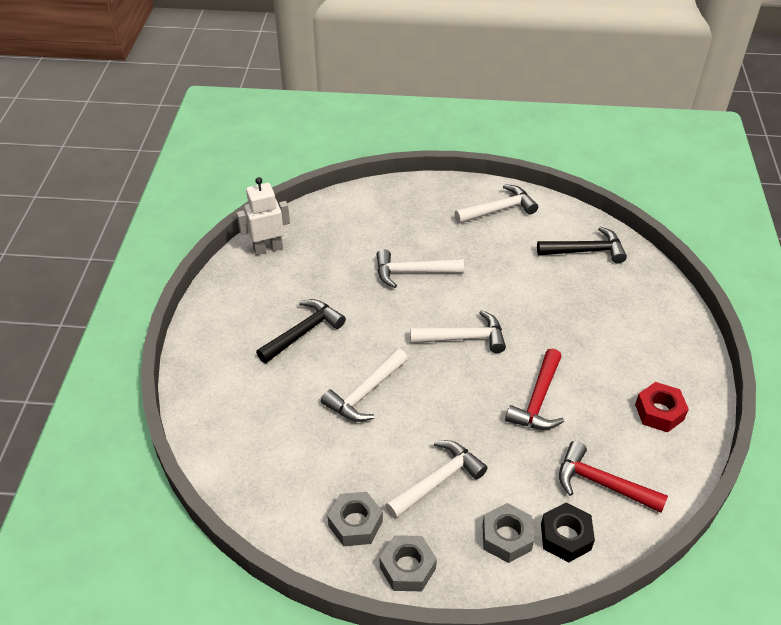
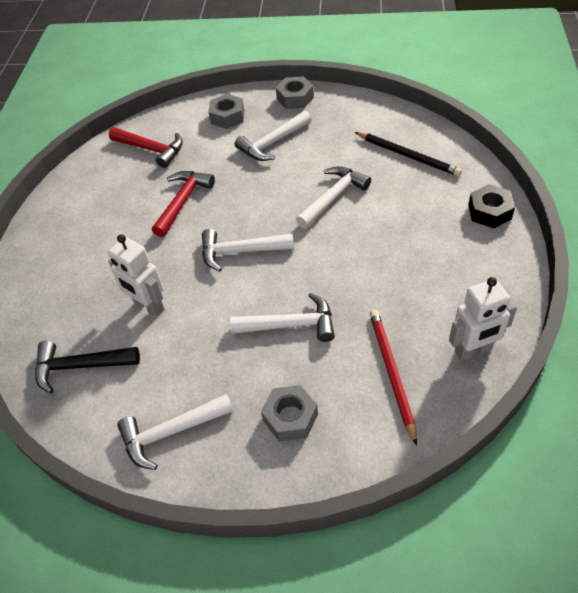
camera: 175 degrees left, 5 degrees up
black hammer [256,299,346,363] -> none
grey nut [328,492,383,546] -> grey nut moved to [261,385,318,441]
black nut [541,503,595,562] -> black nut moved to [468,184,515,228]
red nut [635,382,689,432] -> none
none -> white robot [108,234,164,317]
none -> black pencil [355,132,462,176]
none -> red pencil [370,310,417,446]

